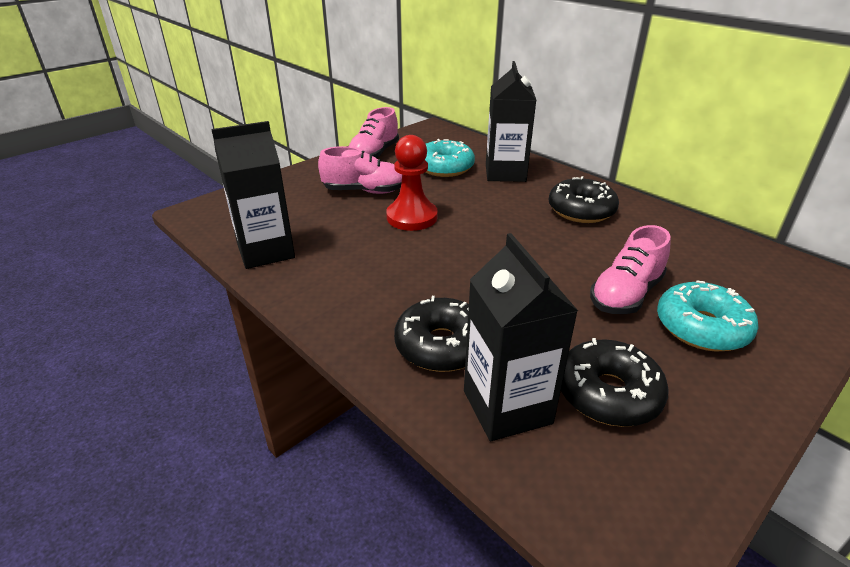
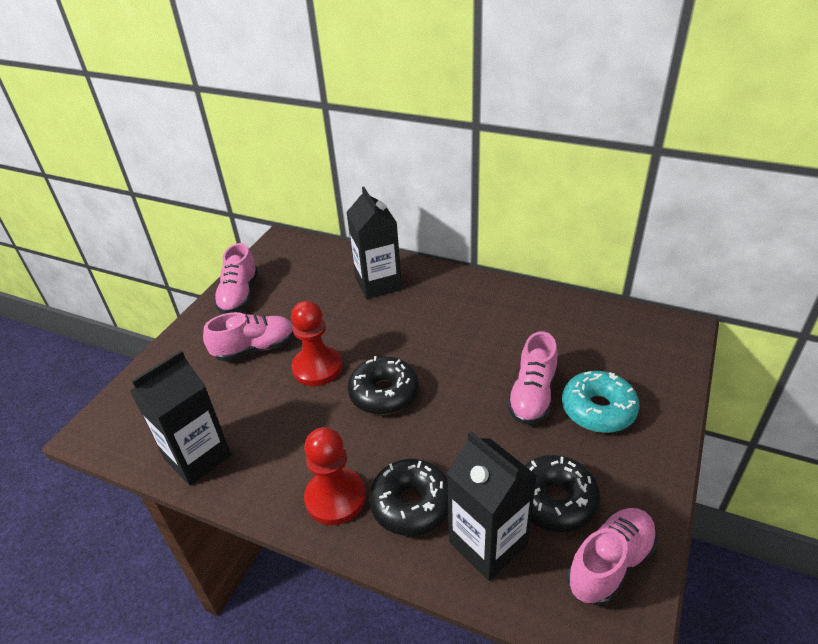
camera: 20 degrees left, 5 degrees up
turquoise donut [425,139,475,177] -> none
black donut [549,176,619,223] -> black donut moved to [348,356,419,415]
none -> red pawn [304,427,366,525]
none -> pink shoe [567,508,657,606]

